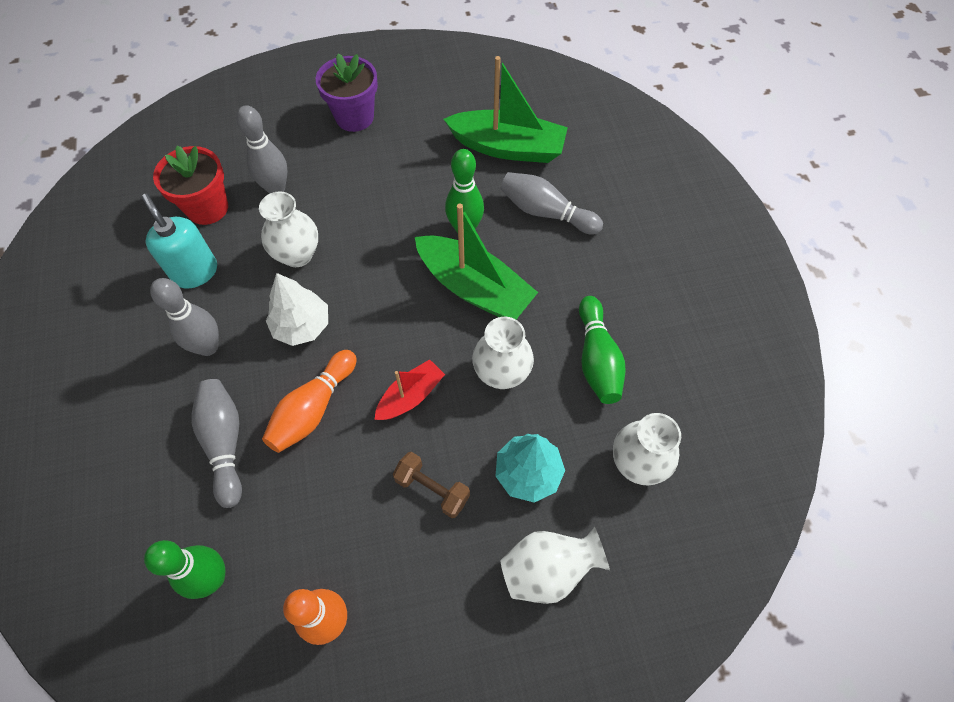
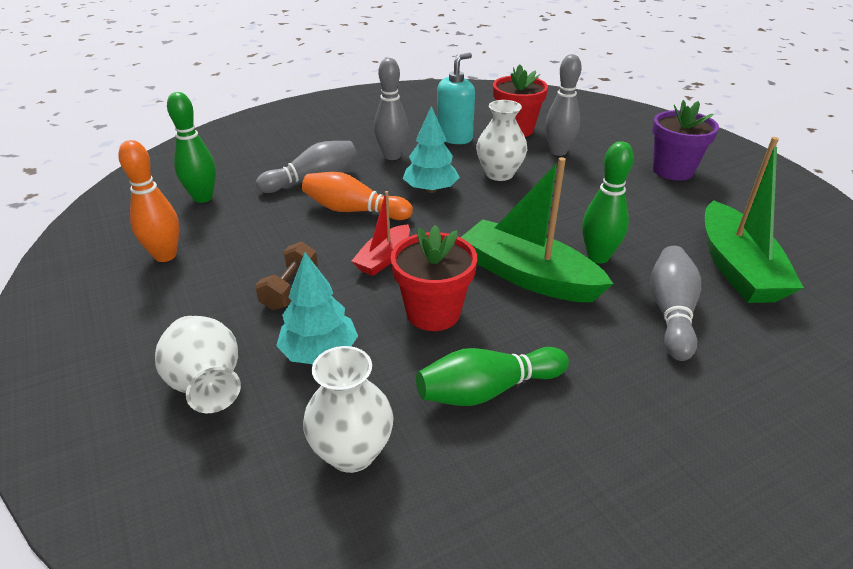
camera: 75 degrees right, 25 degrees down
white tree [266,273,328,346] -> turquoise tree [403,106,460,193]
red boat [374,359,445,420] -> red boat turned 90 degrees clockwise [352,191,410,276]
green boat [415,204,538,319] -> green boat turned 105 degrees clockwise [460,157,613,302]
white vase [472,317,534,389] -> red flower pot [391,225,477,331]

